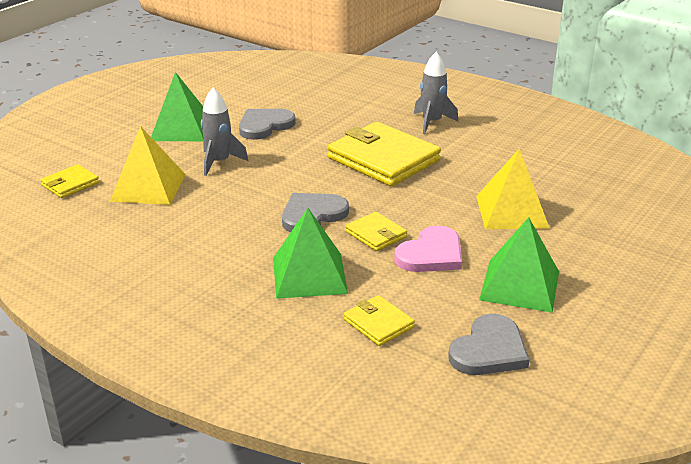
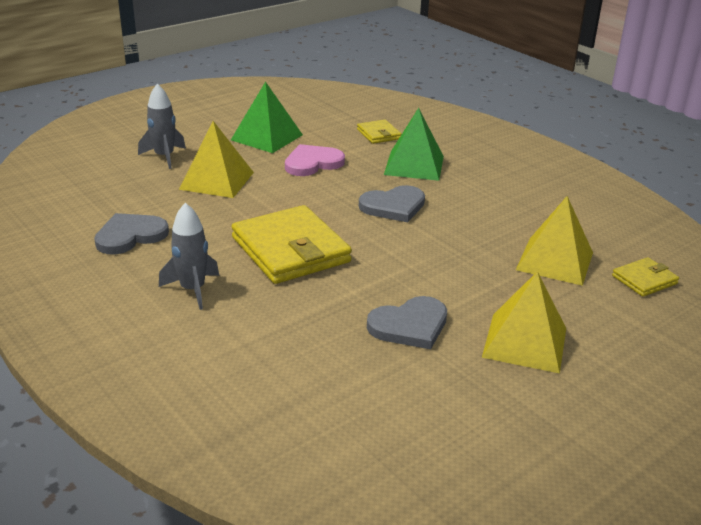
camera: 165 degrees left, 0 degrees up
green pyramid [151,72,204,141] -> yellow pyramid [482,271,566,374]
grey rocket [201,87,248,176] -> grey rocket moved to [138,84,186,169]
yellow wallet [345,212,407,251] -> none
grey heart [448,314,530,375] -> grey heart moved to [94,213,169,254]

